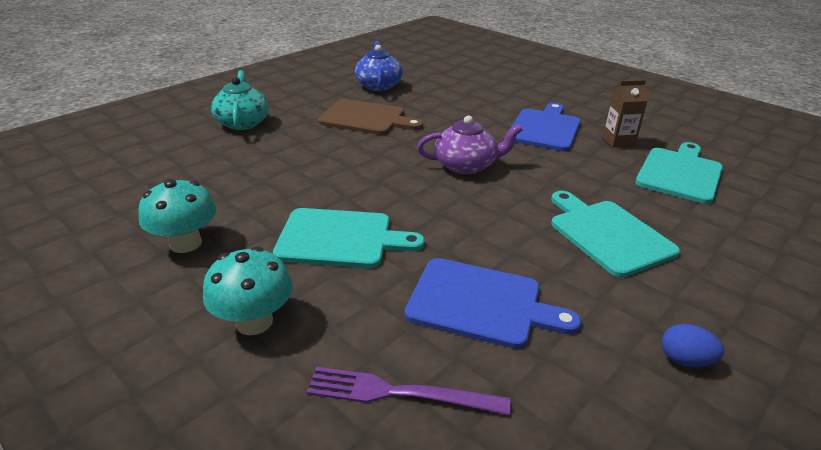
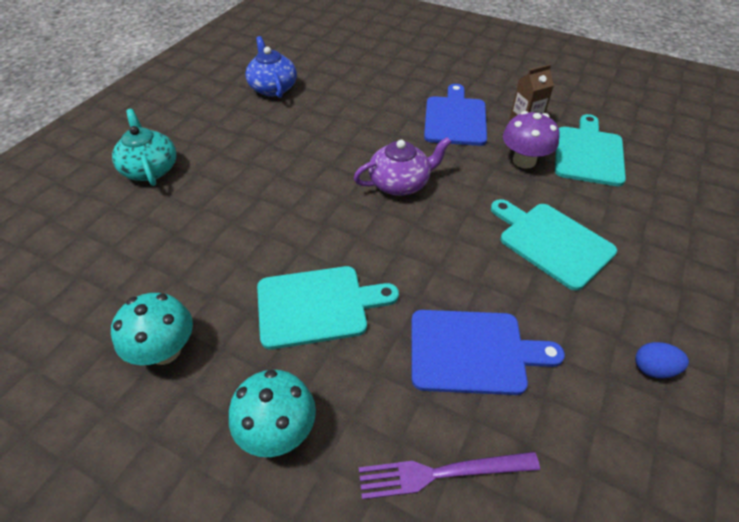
camera: 15 degrees left, 15 degrees up
brown cutting board [318,99,423,135] -> none
none -> purple mushroom [503,111,560,169]

